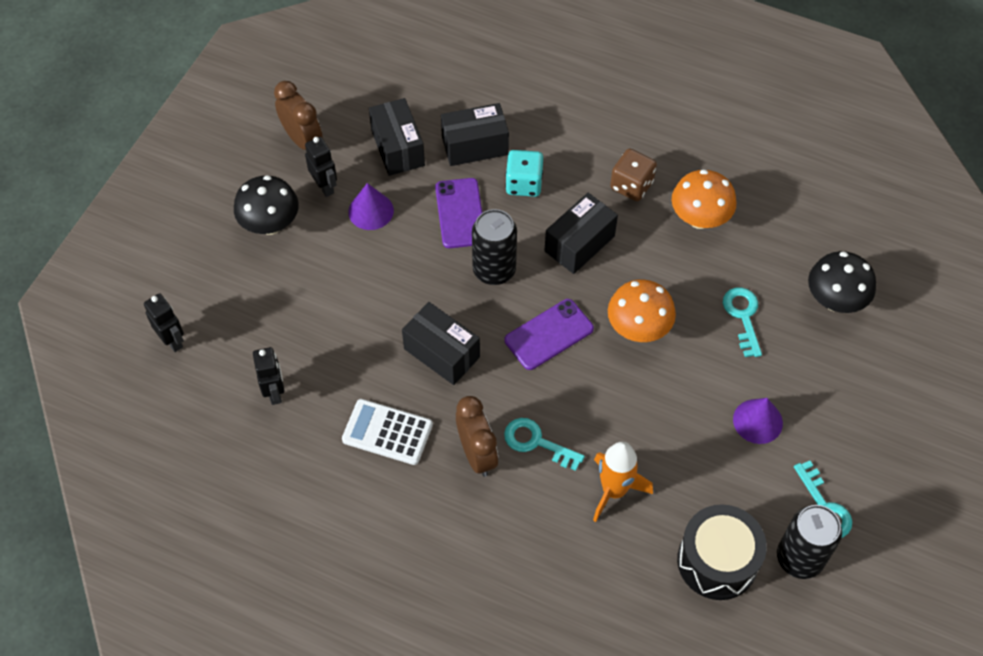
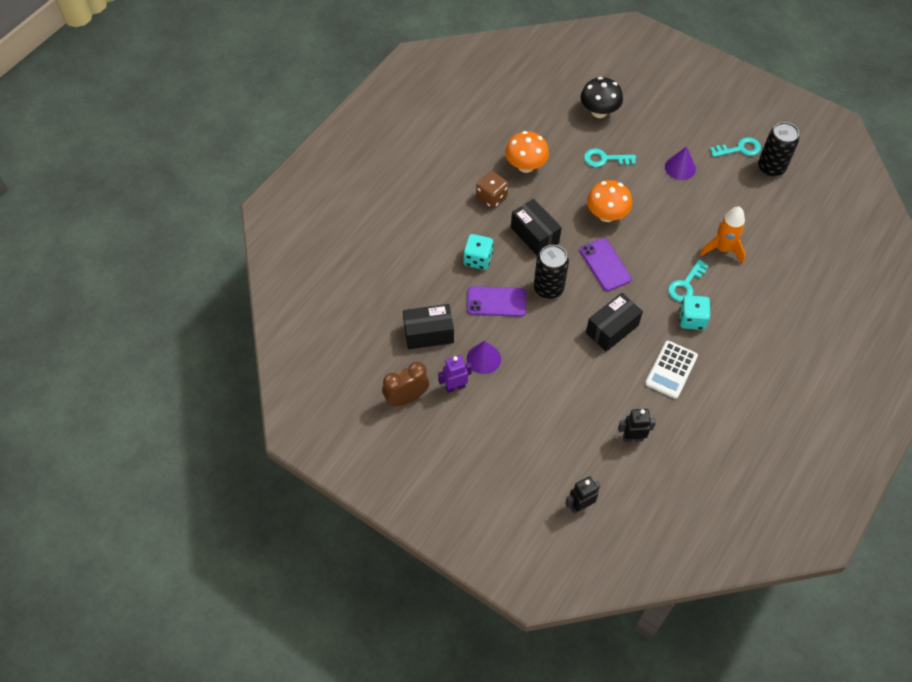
camera: 80 degrees left, 0 degrees up
black mushroom [234,175,299,235] -> none
black robot [305,137,337,197] -> purple robot [438,355,472,393]
black box [441,103,509,166] -> none
brown clock [456,396,498,477] -> turquoise dice [679,295,710,330]
black drum [677,504,767,600] -> none

